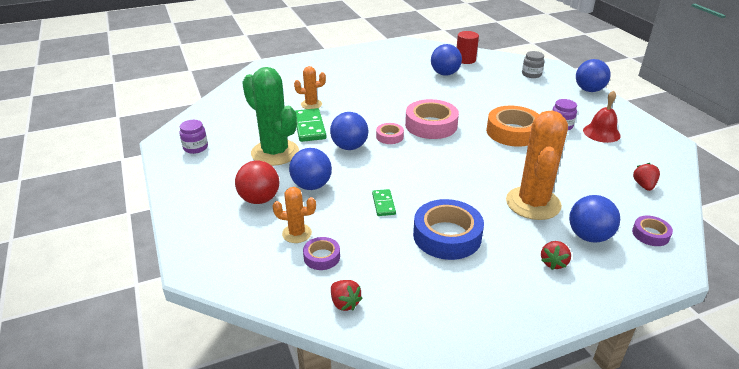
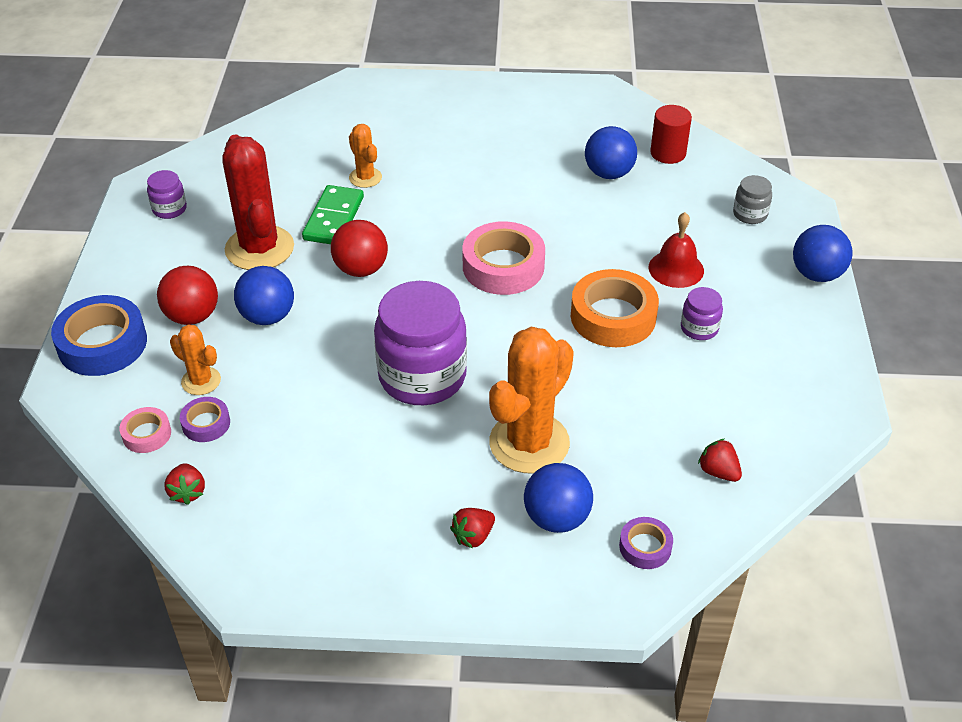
camera: 25 degrees right, 10 degrees up
green cactus [242,67,299,166] -> red cactus [222,135,294,270]
orange cactus [294,66,326,109] -> orange cactus turned 45 degrees clockwise [349,124,382,188]
blue ball [330,112,368,150] -> red ball [331,220,388,277]
green domino [372,189,396,216] -> none
pink tape [376,123,404,144] -> pink tape moved to [119,407,171,453]
blue tape [413,199,484,260] -> blue tape moved to [51,295,147,376]
red bell [583,90,621,143] -> red bell moved to [648,212,704,288]
red strawberry [633,163,660,191] -> red strawberry turned 75 degrees counterclockwise [698,439,742,482]
none -> purple jar [374,281,467,405]

